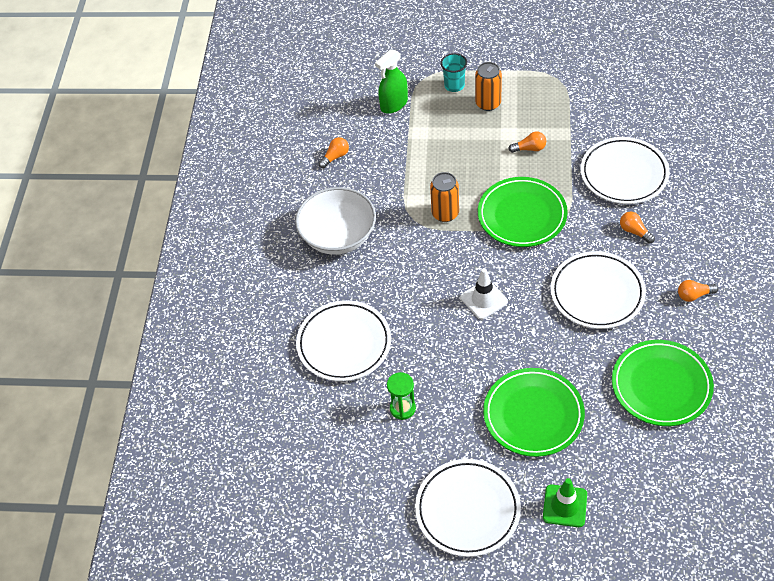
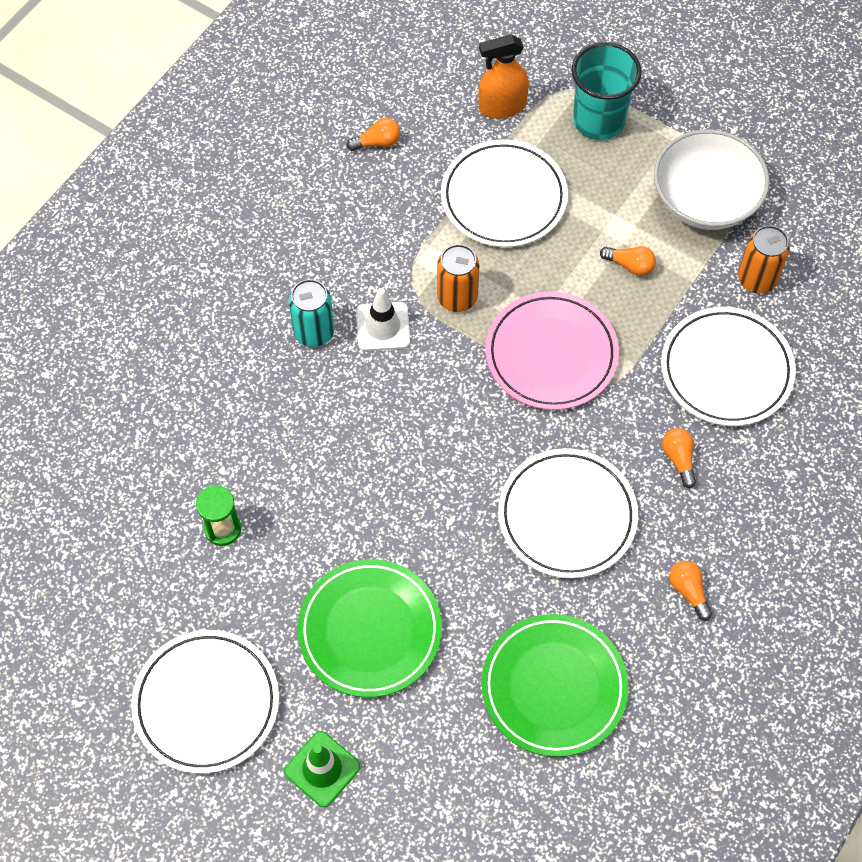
camera: 25 degrees right, 10 degrees up
white bowl [295,187,376,255] -> white bowl moved to [654,129,770,230]
white plate [296,300,391,381] -> white plate moved to [441,140,568,247]
green spray bottle [375,49,408,114] -> orange spray bottle [478,34,529,119]
turquoise cup [441,53,467,92] -> turquoise cup [572,42,642,140], size x1.68
white traffic cone [460,268,508,319] -> white traffic cone moved to [356,288,410,351]
orange can [475,62,502,111] -> orange can moved to [738,225,790,293]
green plate [478,177,568,247] -> pink plate [485,291,619,410]
orange light bulb [678,280,718,302] -> orange light bulb turned 45 degrees clockwise [669,561,712,621]
none -> turquoise can [289,279,334,347]

